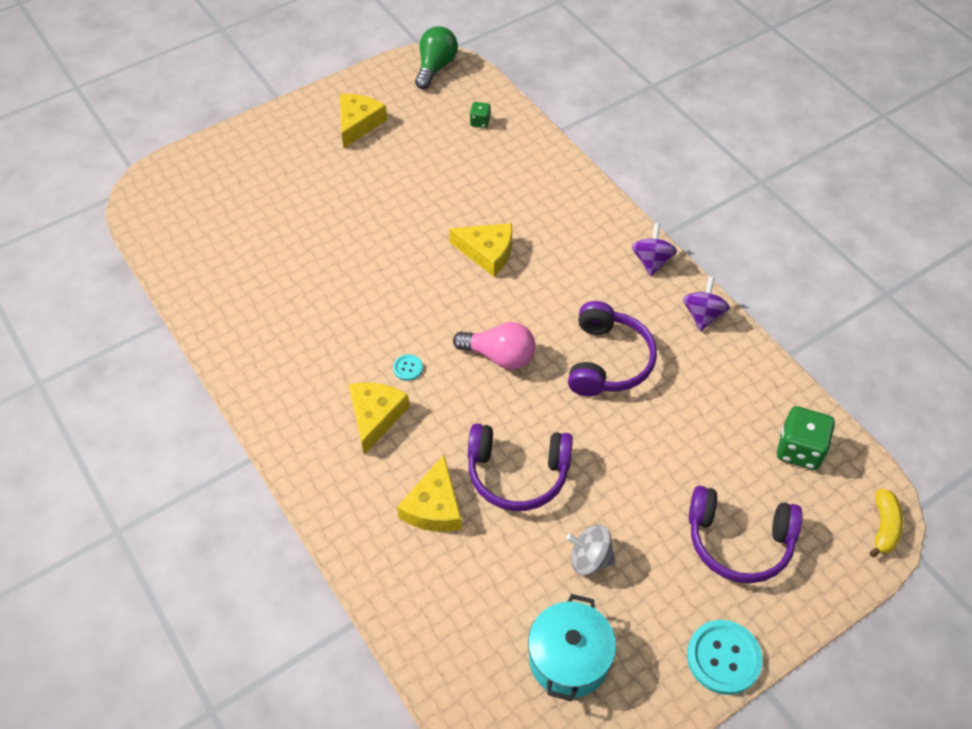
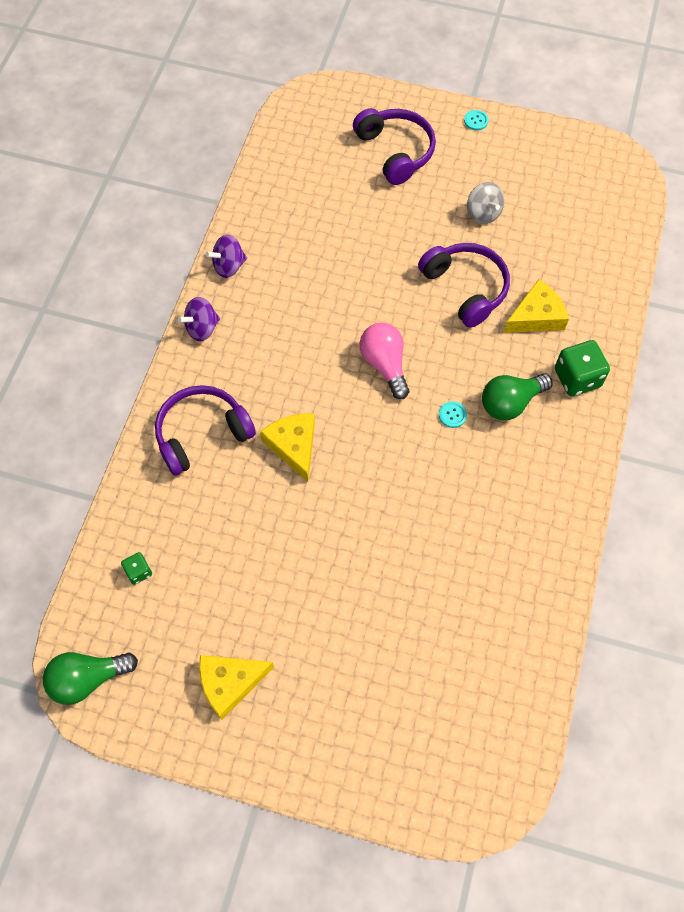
camera: 130 degrees left, 10 degrees up
yellow cheese [349,383,409,455] -> green light bulb [482,373,553,420]
turquoise pot [528,594,616,701] -> none
purple headphones [568,301,657,396] -> purple headphones moved to [155,385,256,476]
turquoise button [687,620,763,695] -> turquoise button [464,110,489,131], size x0.48
green dice [777,406,835,470] -> green dice moved to [555,340,610,397]
yellow banana [870,489,903,557] -> none

